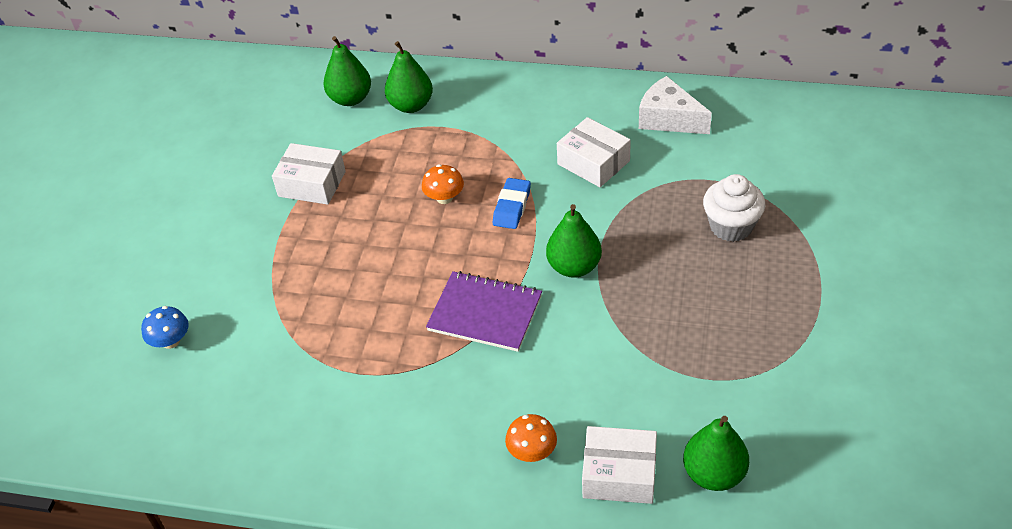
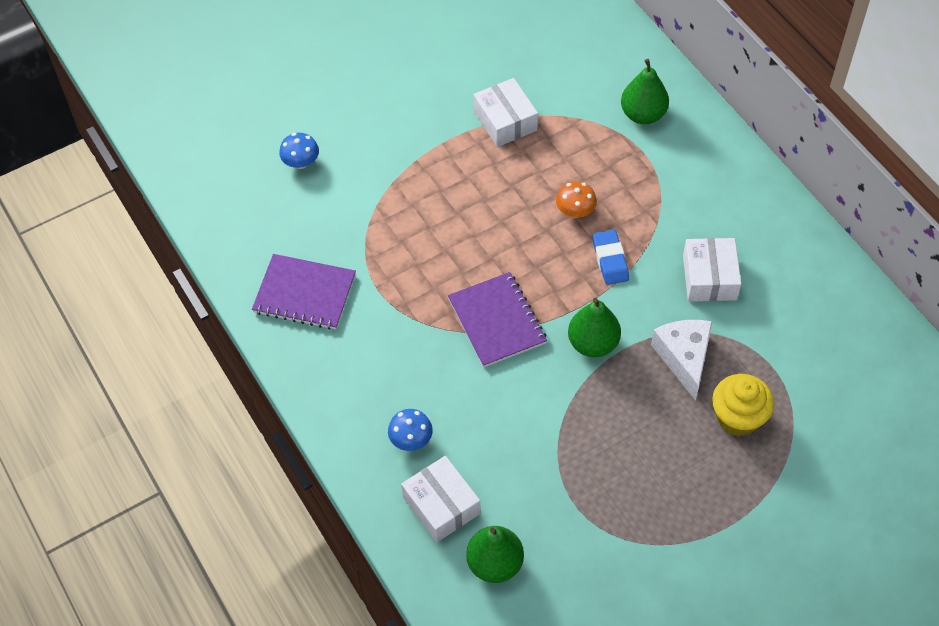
camera: 45 degrees right, 10 degrees up
green pear [323,36,371,106] -> none
blue eraser [493,178,531,229] -> blue eraser turned 75 degrees counterclockwise [593,230,629,285]
orange mushroom [505,414,557,462] -> blue mushroom [388,409,433,451]
white cheese [639,76,712,134] -> white cheese moved to [651,320,713,401]
white cupcake [703,174,765,242] -> yellow cupcake [712,374,774,436]
none -> purple notebook [252,254,356,330]

